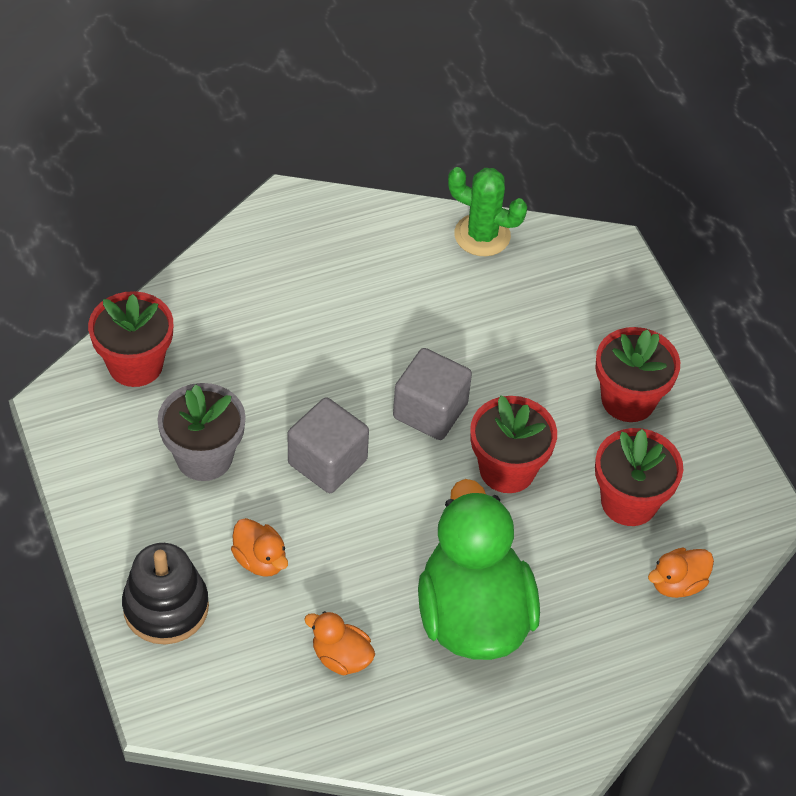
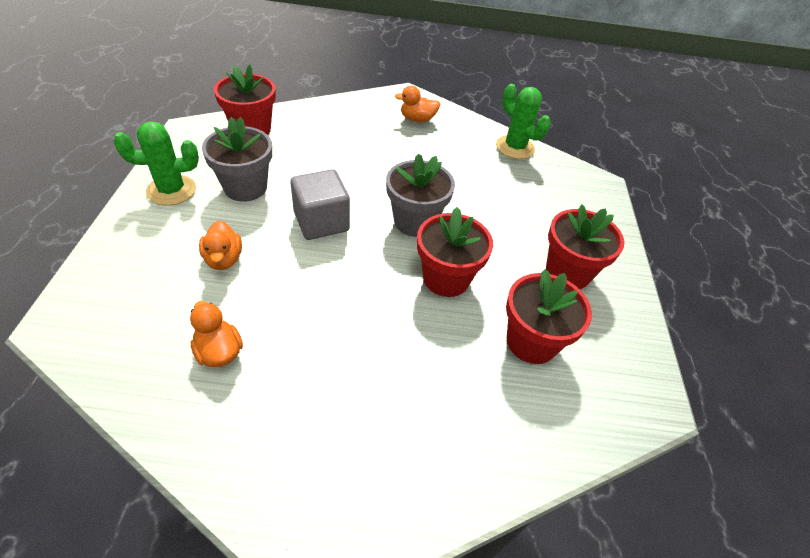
camera: 25 degrees right, 5 degrees down
black stacking toy [122,543,209,645] -> none
grey cube [393,348,472,440] -> grey flower pot [386,153,455,237]
green duck [418,479,540,660] -> none
orange duck [648,548,714,598] -> orange duck moved to [395,86,440,122]
none -> green cactus [113,121,199,206]

